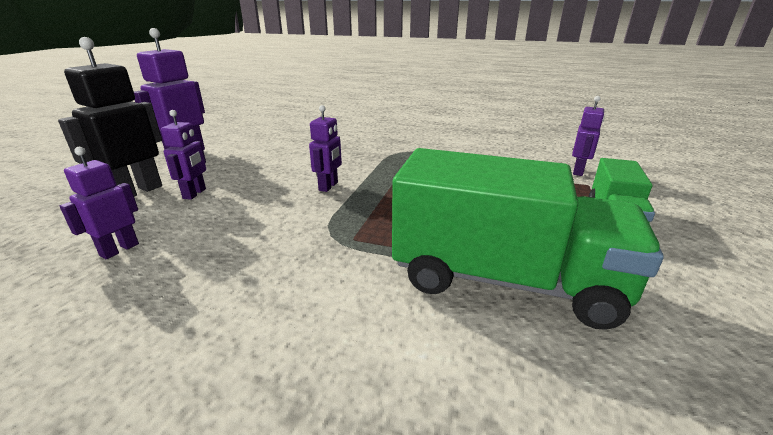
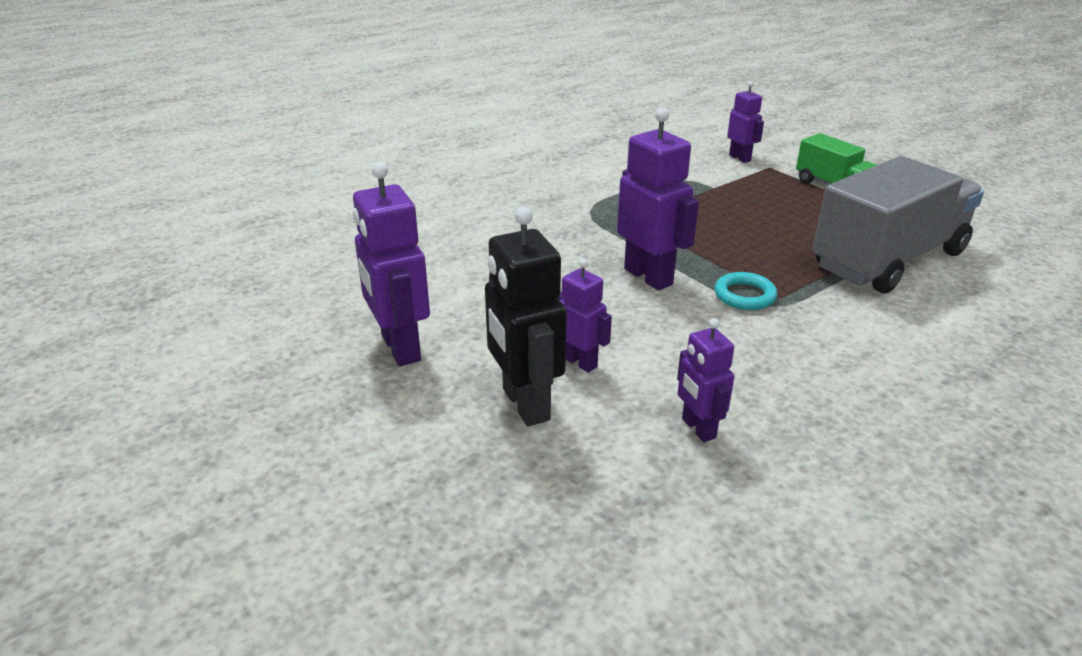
camera: 55 degrees left, 5 degrees up
purple robot [309,105,342,192] -> purple robot [617,107,699,290], size x1.71
green truck [392,148,664,330] -> grey truck [812,156,984,294]
none -> turquoise ring [715,272,777,310]

